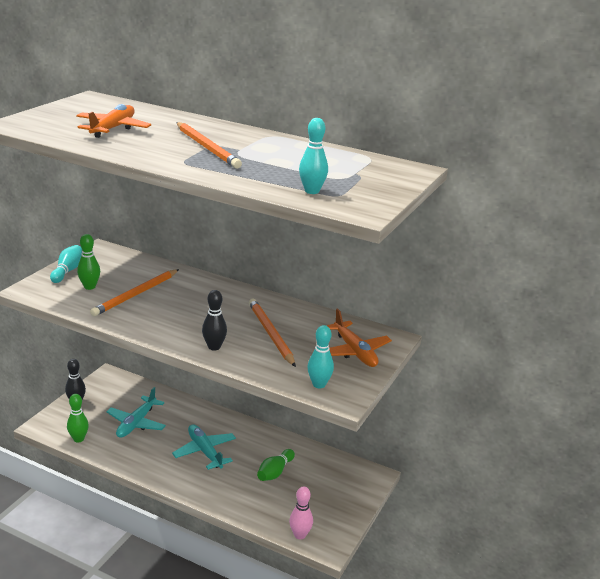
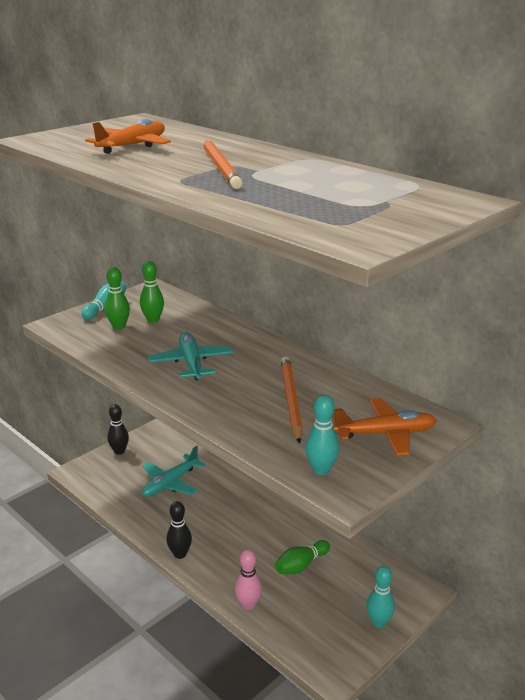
camera: 20 degrees right, 0 degrees up
green bowling pin [67,394,89,442] -> green bowling pin moved to [140,261,164,323]
orange pencil [90,269,179,316] -> none
turquoise plane [172,424,236,470] -> turquoise plane moved to [148,332,233,380]
black bowling pin [202,290,227,351] -> black bowling pin moved to [166,501,192,559]
pink bowling pin [289,486,313,539] -> pink bowling pin moved to [235,549,262,610]
turquoise bowling pin [299,118,328,194] -> turquoise bowling pin moved to [366,566,395,628]
orange plane [326,308,392,367] -> orange plane turned 90 degrees counterclockwise [333,398,437,456]

